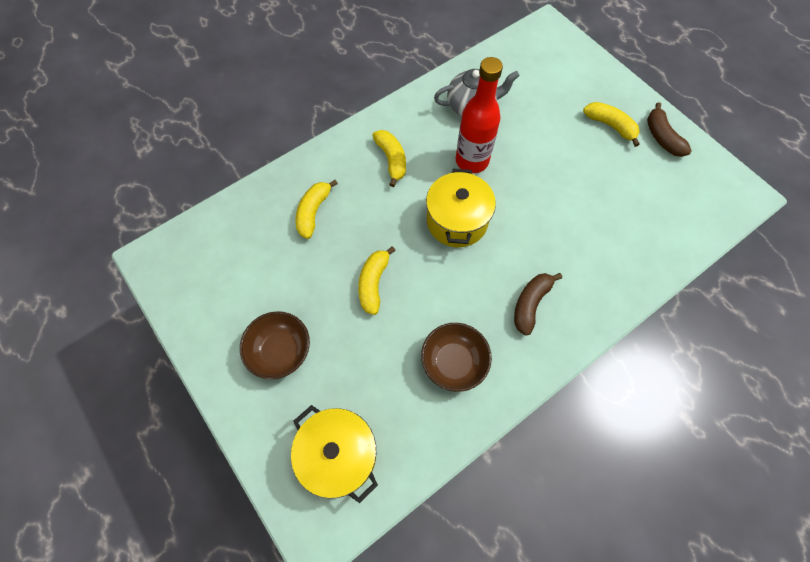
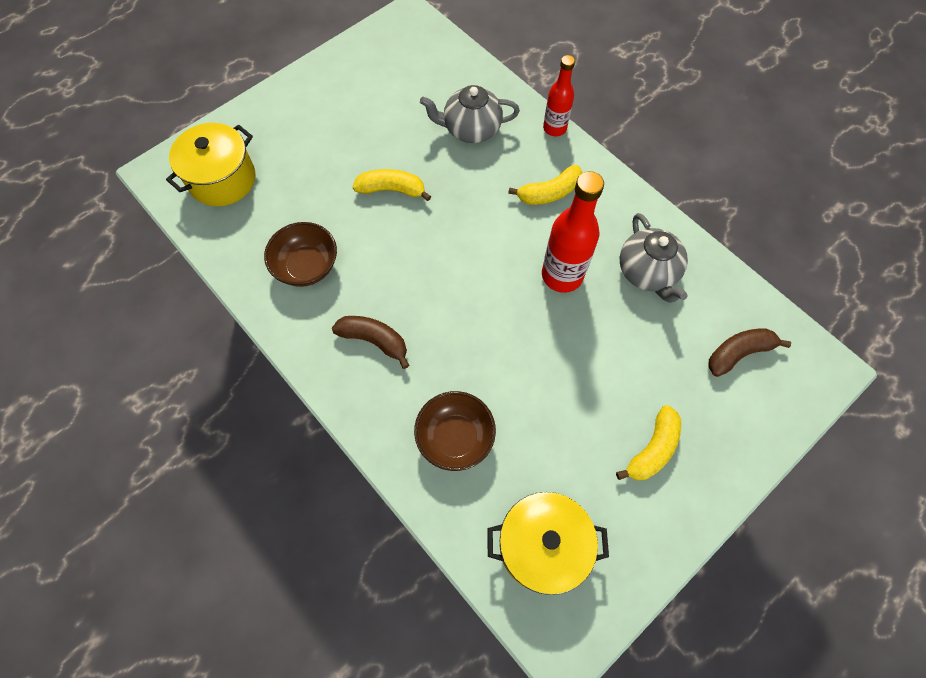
camera: 85 degrees right, 0 degrees up
brown bowl [240,311,310,379] -> brown bowl moved to [414,391,496,471]
yellow banana [295,180,338,239] -> grey teapot [420,85,520,143]
yellow pot [426,169,496,247] -> yellow pot moved to [487,492,609,595]
brown banana [647,102,692,157] -> brown banana moved to [708,328,791,377]
none -> red bottle [543,55,575,136]

